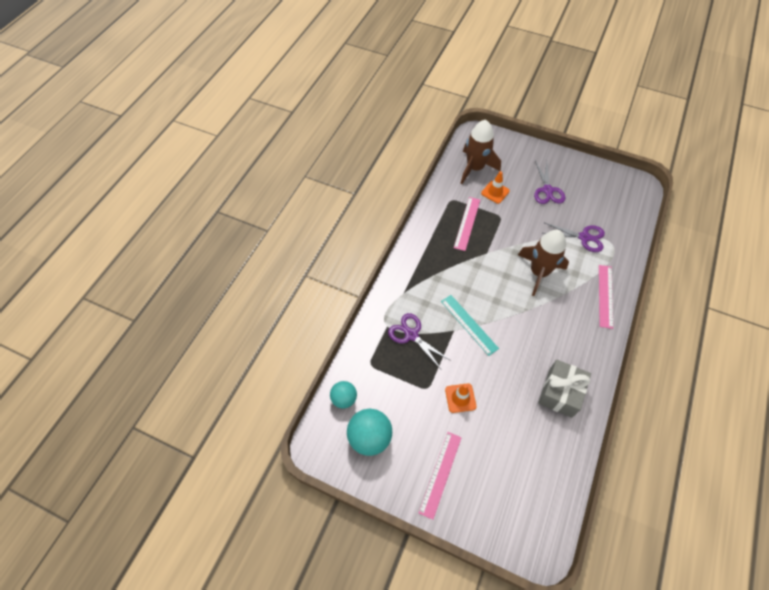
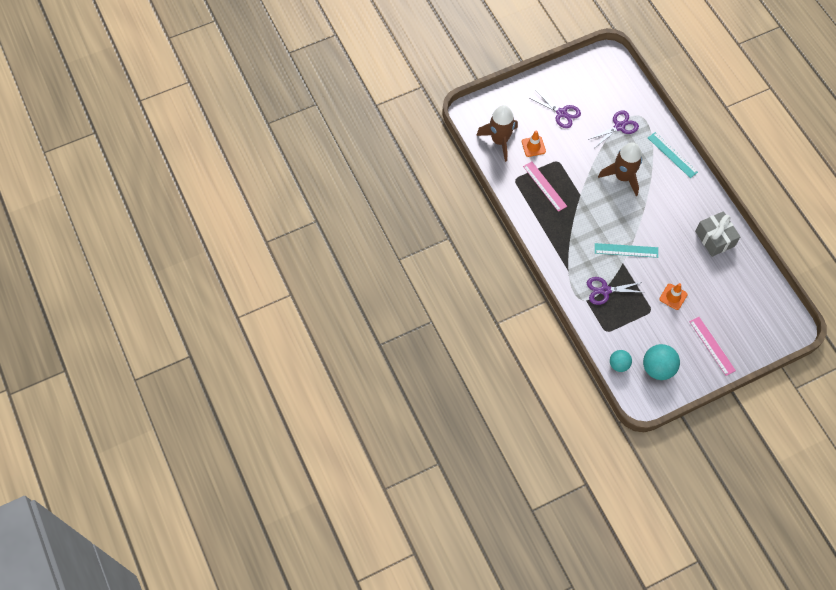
camera: 50 degrees left, 5 degrees up
pink ruler [599,265,613,329] -> turquoise ruler [648,132,698,178]

